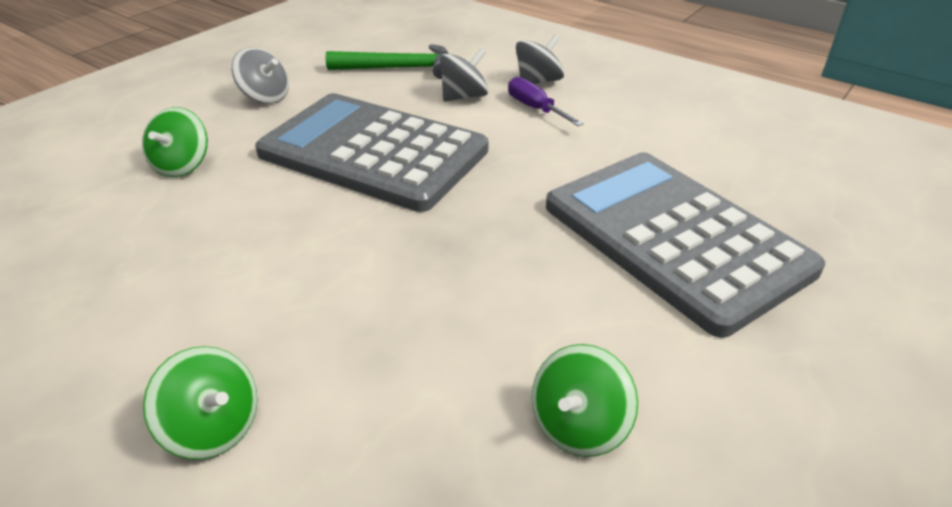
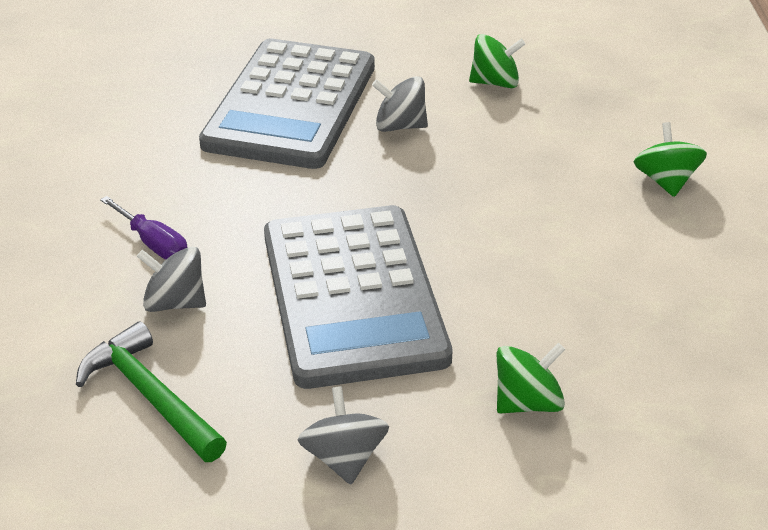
camera: 130 degrees left, 0 degrees up
purple screwdriver [508,77,584,126] -> purple screwdriver turned 60 degrees counterclockwise [100,196,187,260]
grey spinning top [516,34,564,84] -> grey spinning top moved to [372,76,428,132]

